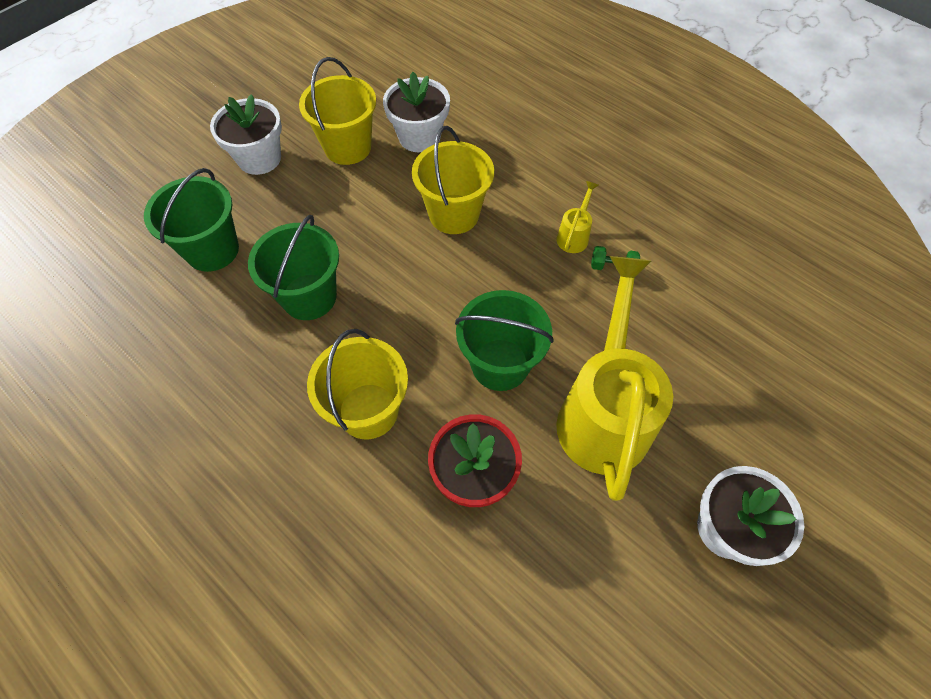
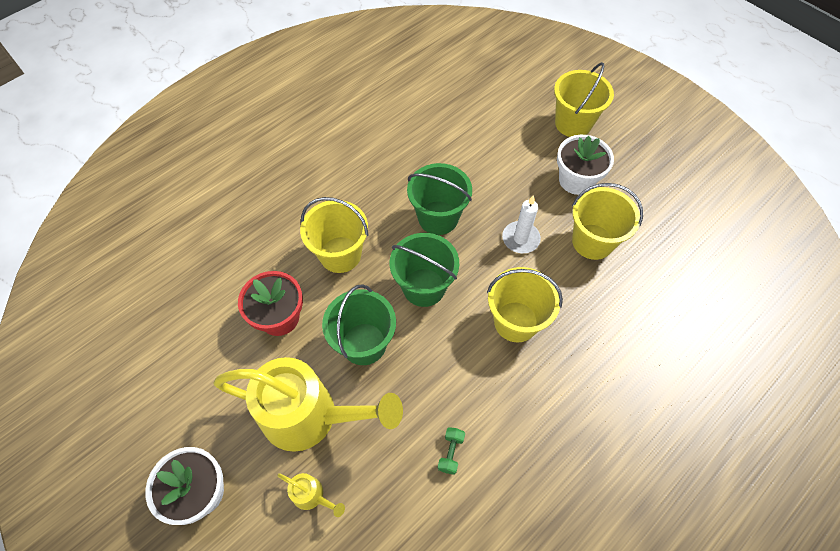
camera: 95 degrees right, 0 degrees up
green bucket [144,168,239,272] -> green bucket moved to [389,233,459,307]
white flower pot [383,72,450,152] -> none
yellow watering can [557,181,598,253] -> yellow watering can moved to [277,473,345,517]
none -> white candle [502,195,541,253]
none -> yellow bucket [554,62,614,137]

